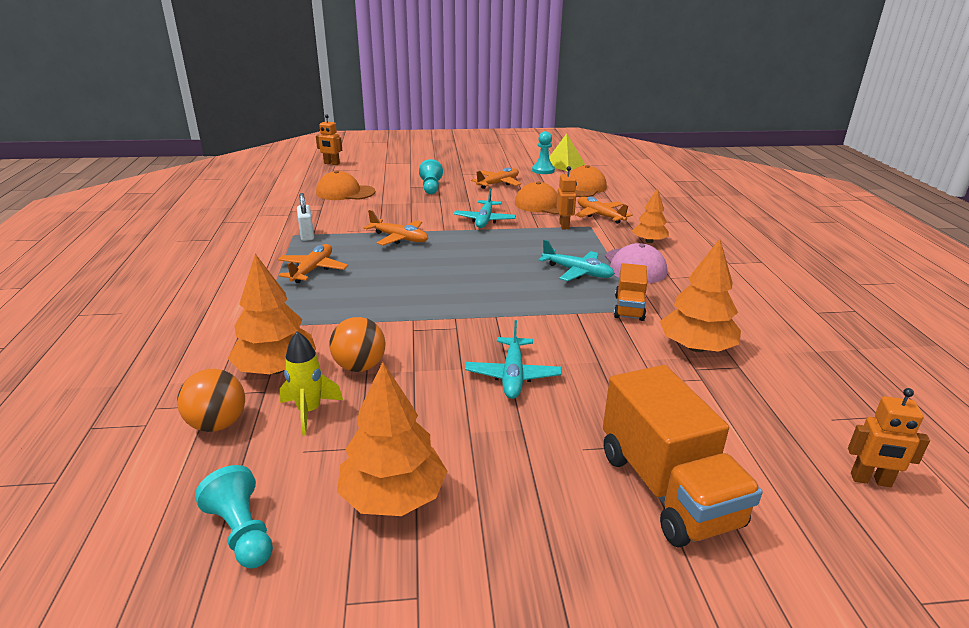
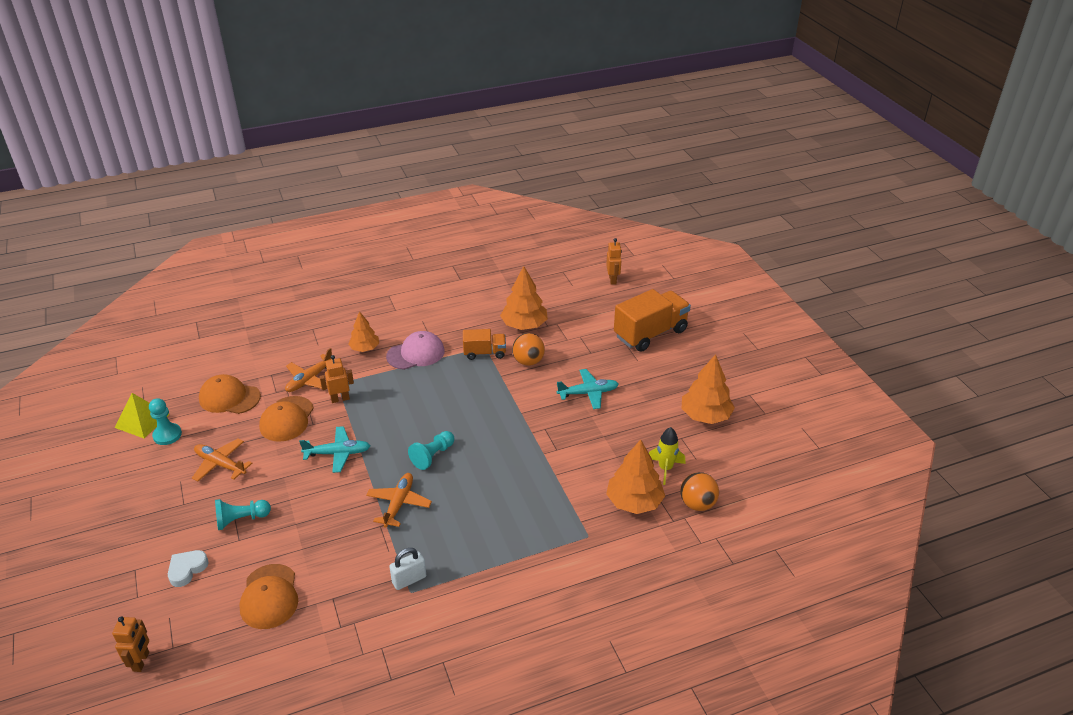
camera: 105 degrees left, 10 degrees up
turquoise pawn [195,465,273,568] -> turquoise pawn moved to [408,431,455,470]
orange plane [278,244,348,283] -> none
orange ball [329,317,385,372] -> orange ball moved to [512,333,545,366]
turquoise plane [538,240,615,281] -> none
none -> white heart [168,550,209,587]

